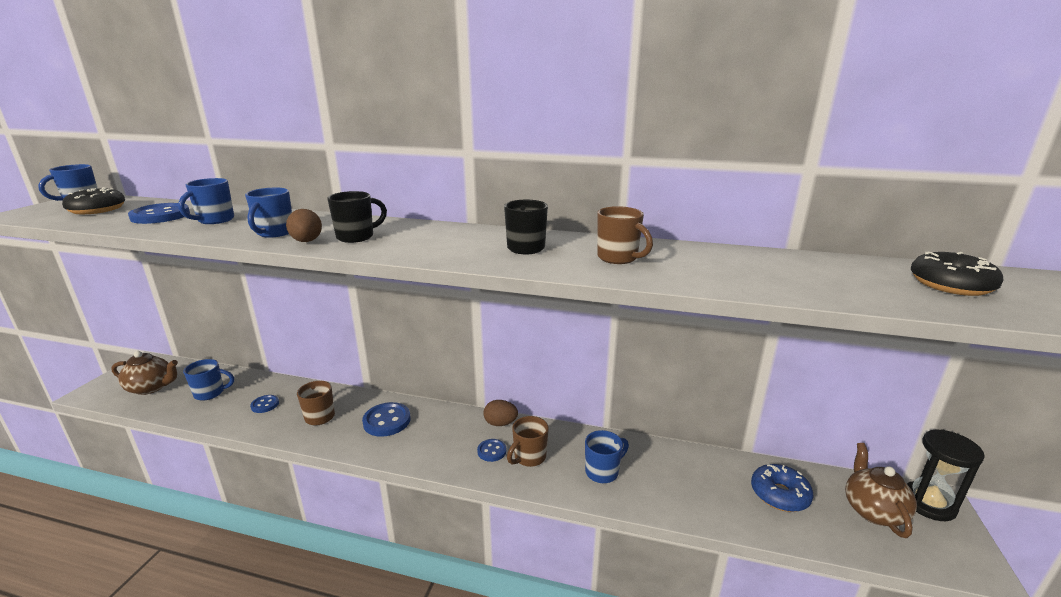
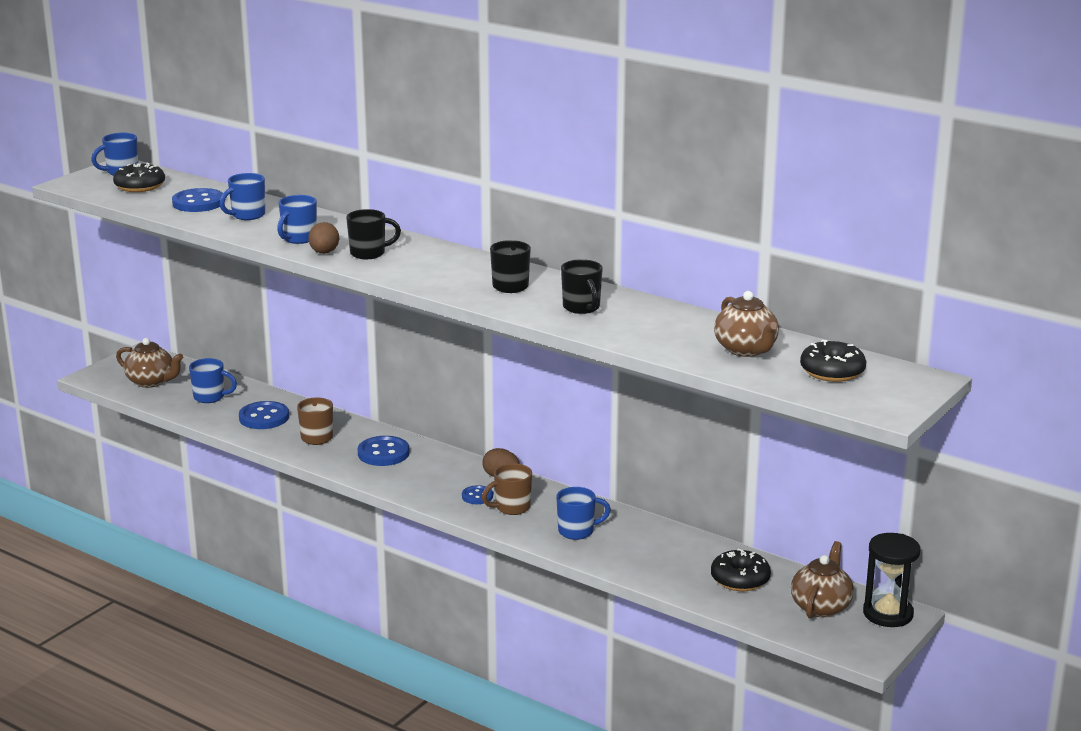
camera: 20 degrees right, 0 degrees up
blue button [250,395,279,413] -> blue button [239,401,289,429], size x1.73
brown mug [597,206,653,264] -> black mug [561,259,603,314]
blue donut [751,464,814,512] -> black donut [711,549,771,591]
none -> brown teapot [714,291,779,357]

